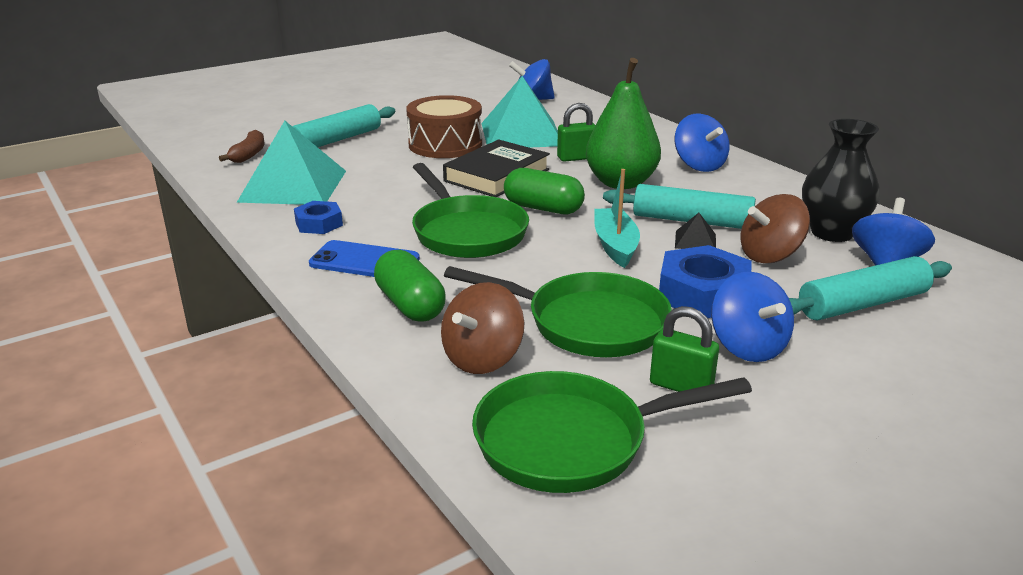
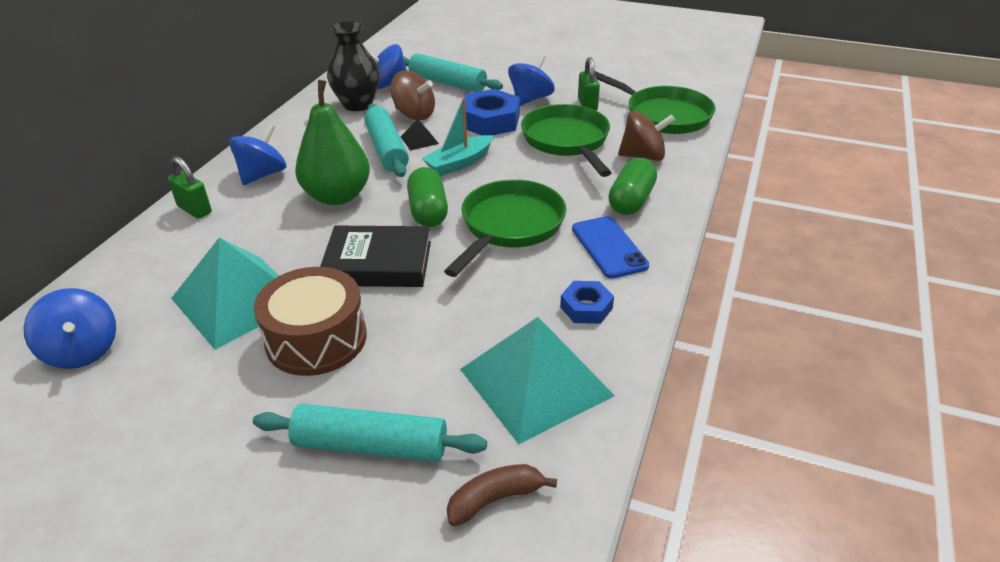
camera: 125 degrees left, 10 degrees up
green padlock [557,103,596,162] -> green padlock moved to [168,156,212,219]

